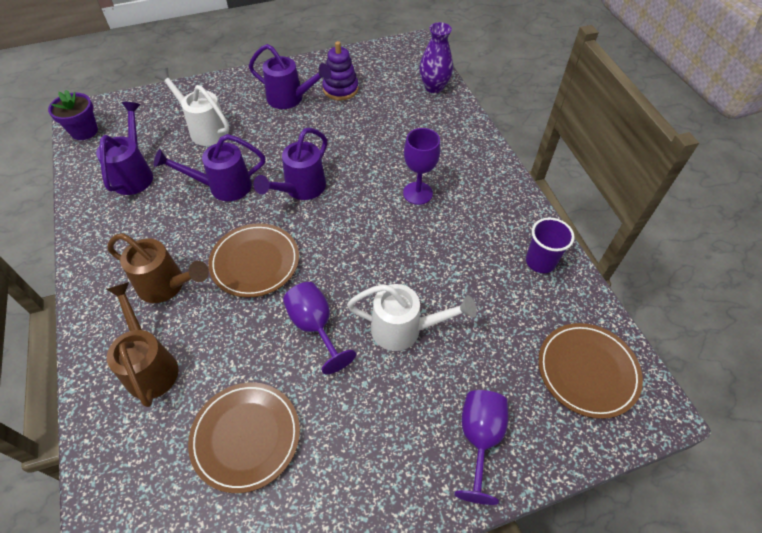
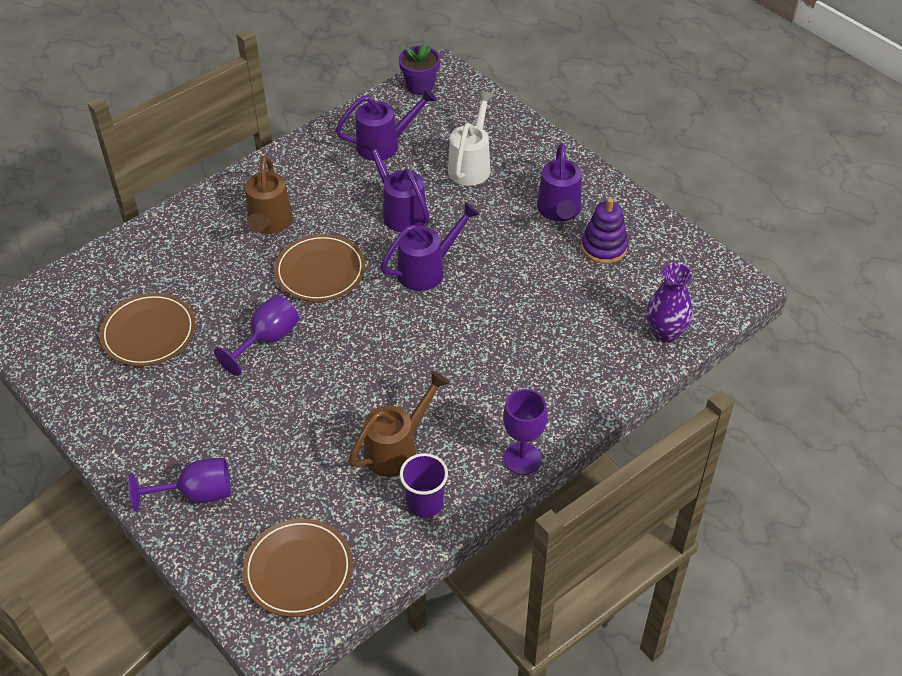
camera: 70 degrees right, 5 degrees down
brown watering can [106,282,179,407] -> brown watering can moved to [349,371,449,477]
purple watering can [253,128,327,200] -> purple watering can turned 135 degrees clockwise [380,202,480,291]
white watering can [347,284,477,351] -> none
purple goblet [403,128,440,205] -> purple goblet moved to [503,389,547,475]

